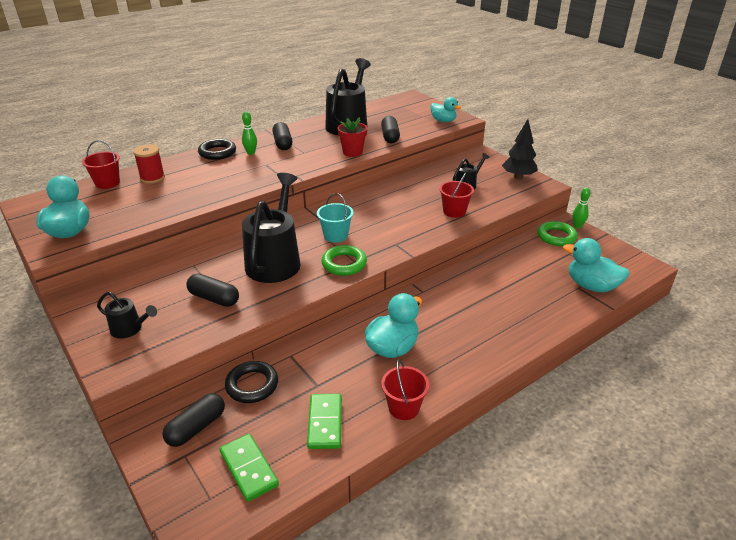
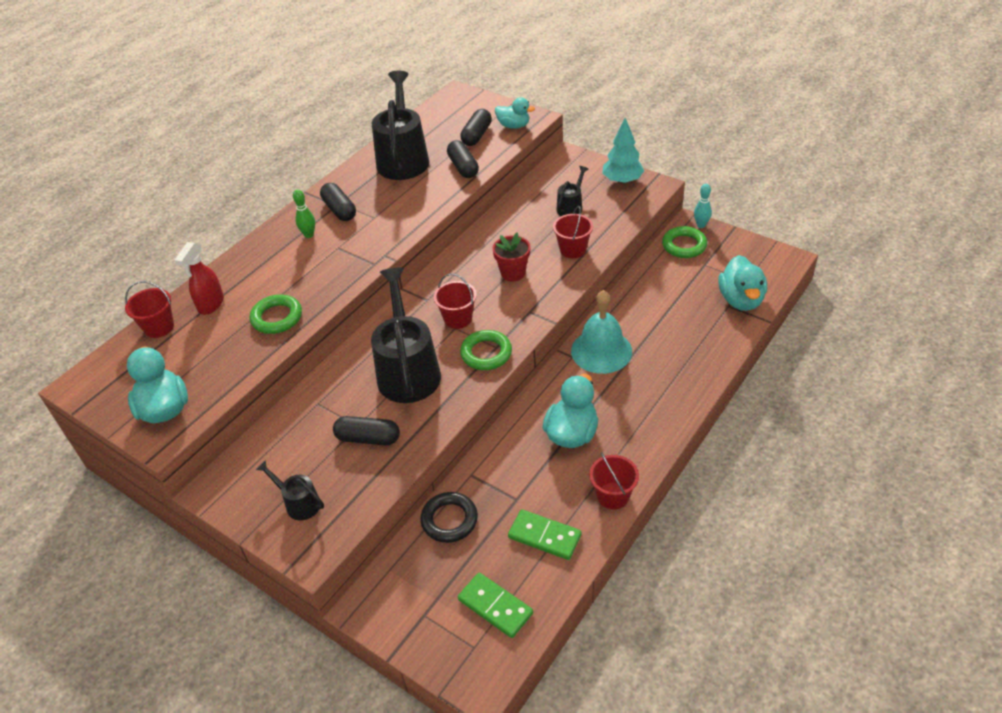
camera: 15 degrees left, 10 degrees up
black watering can [97,292,157,338] -> black watering can turned 150 degrees counterclockwise [256,460,324,520]
red spool [133,144,165,184] -> red spray bottle [175,242,224,315]
black capsule [162,393,225,447] -> black capsule moved to [460,109,492,146]
black ring [198,139,236,160] -> none
green domino [307,394,342,449] -> green domino turned 45 degrees counterclockwise [508,509,581,560]
turquoise bucket [317,193,354,243] -> red bucket [434,273,477,329]
red flower pot [338,117,367,157] -> red flower pot moved to [493,232,530,282]
black tree [502,119,538,179] -> turquoise tree [602,118,644,184]
turquoise duck [563,238,630,292] -> turquoise duck turned 105 degrees counterclockwise [718,255,767,311]
green bowling pin [572,188,591,228] -> turquoise bowling pin [694,184,712,228]
none -> green ring [250,294,302,334]
none -> turquoise bell [571,290,632,374]

